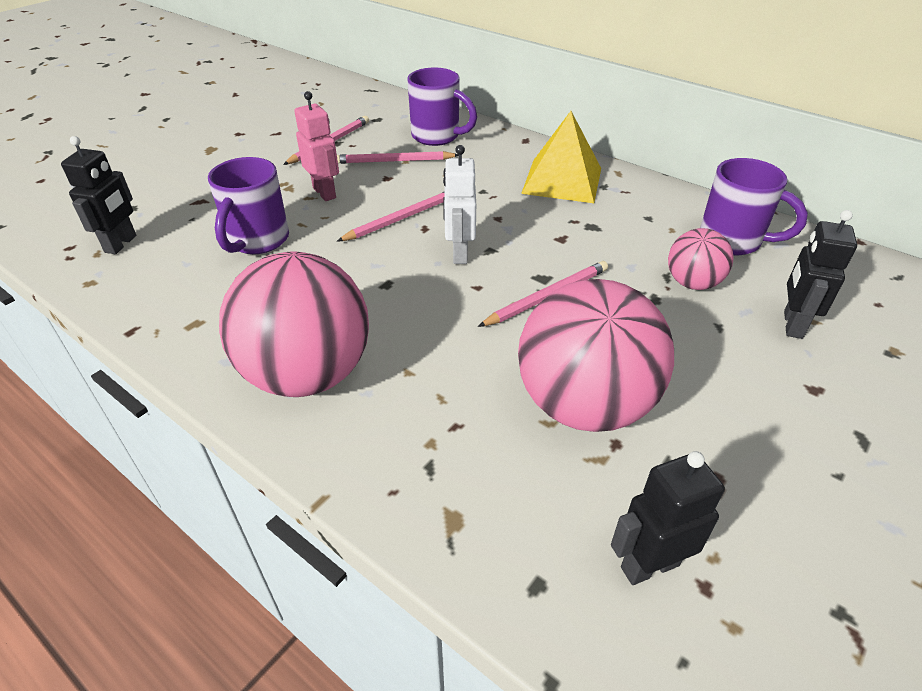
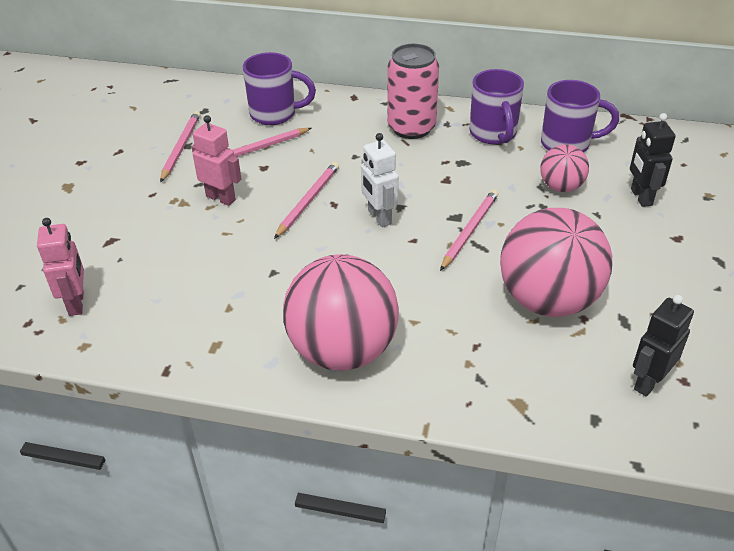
camera: 25 degrees left, 0 degrees up
black robot [61,136,136,254] -> pink robot [37,218,84,316]
purple mug [208,157,289,254] -> purple mug moved to [470,69,524,145]
yellow pyramid [521,111,601,203] -> pink can [387,44,439,139]

